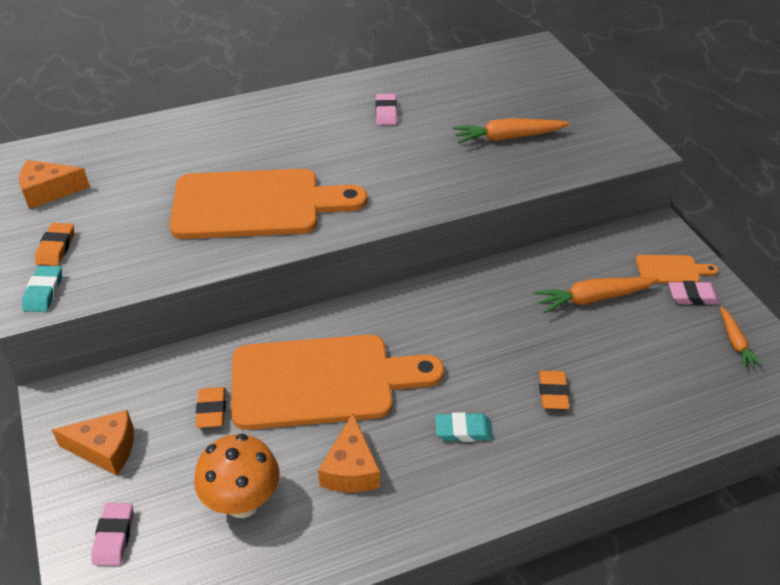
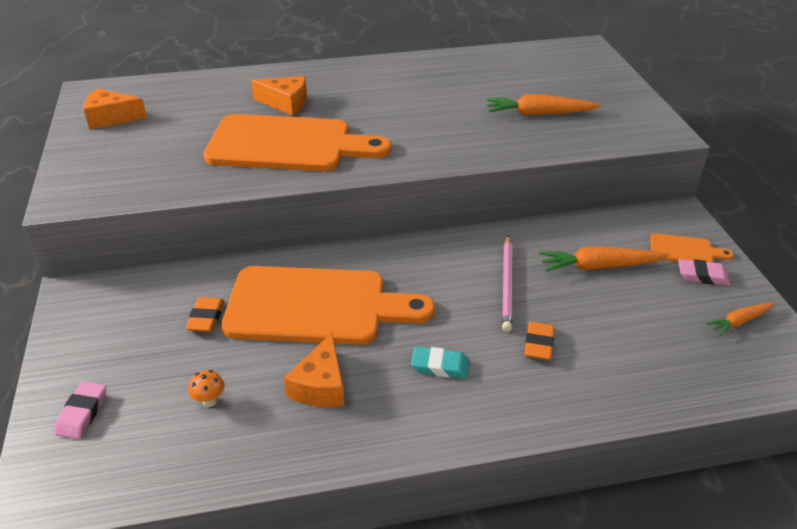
camera: 10 degrees right, 5 degrees down
turquoise eraser [22,266,62,312] -> none
orange eraser [35,223,74,266] -> none
orange cheese [52,410,134,475] -> orange cheese moved to [251,76,307,115]
orange mushroom [194,434,280,518] -> orange mushroom [189,370,225,407], size x0.44
pink eraser [375,94,397,125] -> none
orange carrot [720,307,762,368] -> orange carrot turned 60 degrees clockwise [706,302,774,336]
none -> pink pencil [502,236,512,332]

